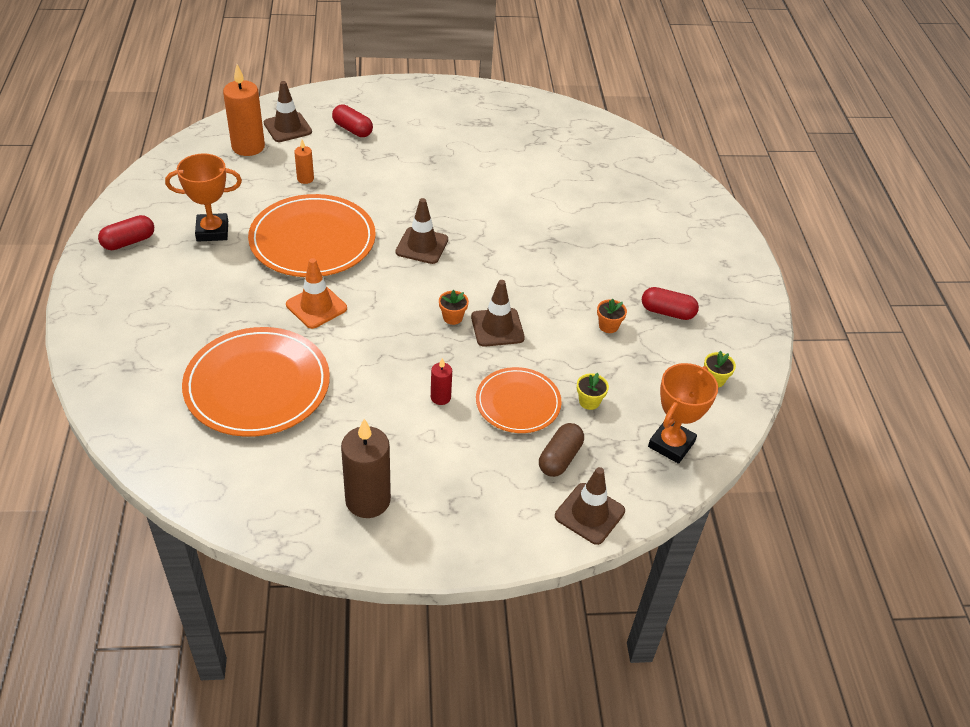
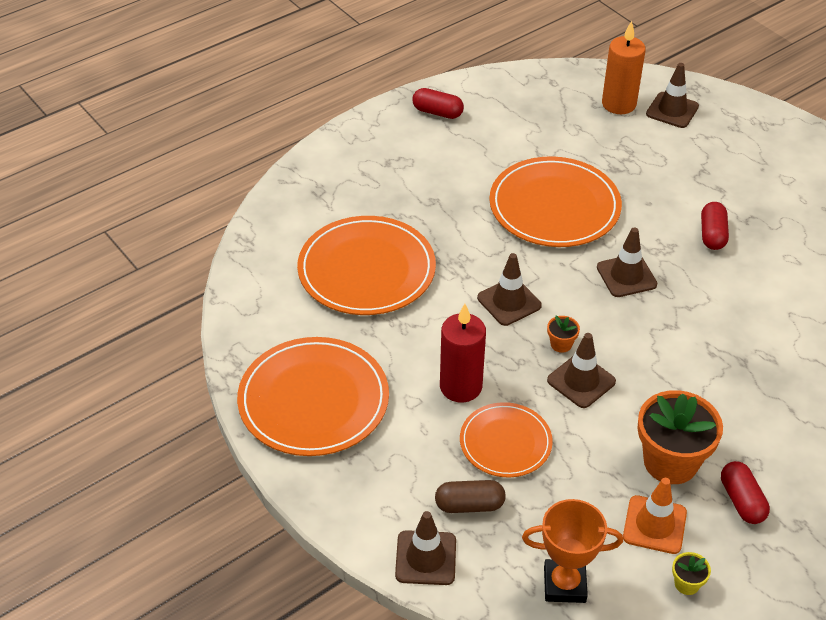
camera: 60 degrees right, 0 degrees up
orange trophy [165,154,242,242] -> none
orange traffic cone [286,258,347,329] -> orange traffic cone moved to [623,478,687,554]
orange candle [294,140,314,184] -> none
red capsule [332,105,373,137] -> red capsule moved to [701,202,729,250]
brown candle [341,419,391,518] -> orange plate [237,337,389,456]
red candle [431,358,452,405] -> red candle [440,304,486,402], size x2.00
yellow flower pot [577,373,609,410] -> none
orange flower pot [597,299,627,333] -> orange flower pot [637,390,723,484], size x2.34
none -> brown traffic cone [477,253,542,326]

